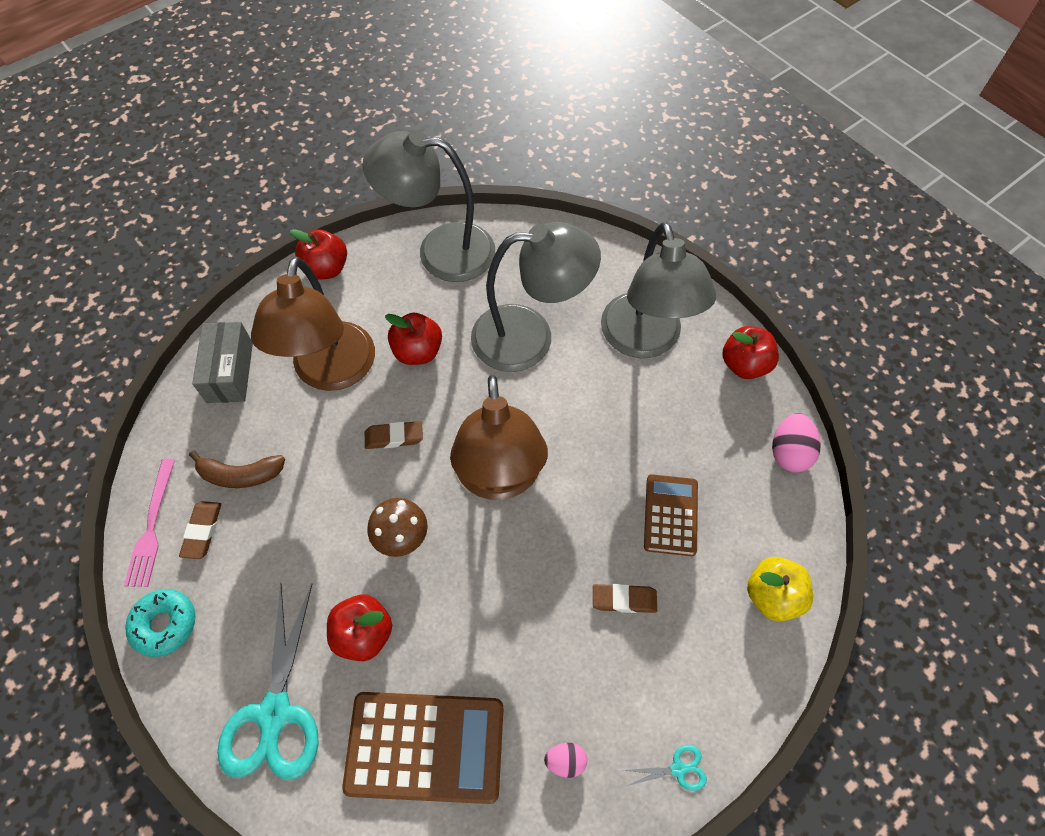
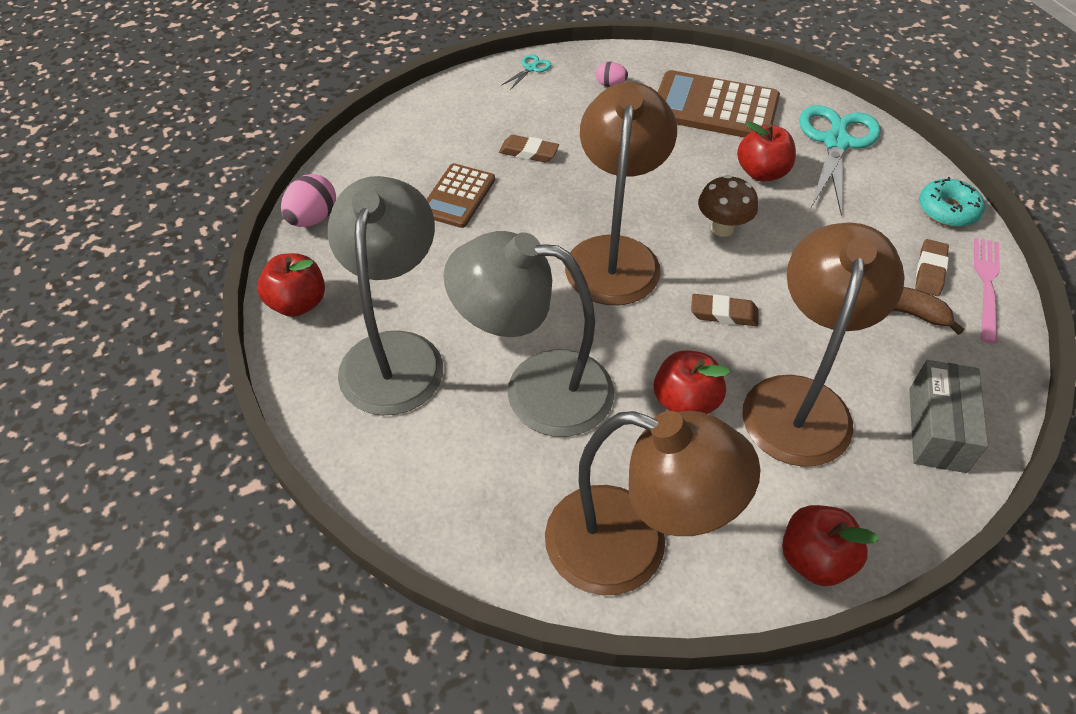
camera: 165 degrees left, 10 degrees down
grey lamp [363,130,495,282] -> brown lamp [545,411,761,596]
turquoise scissors [623,745,707,791] -> turquoise scissors turned 120 degrees clockwise [502,55,551,90]
yellow apple [747,557,813,621] -> none

